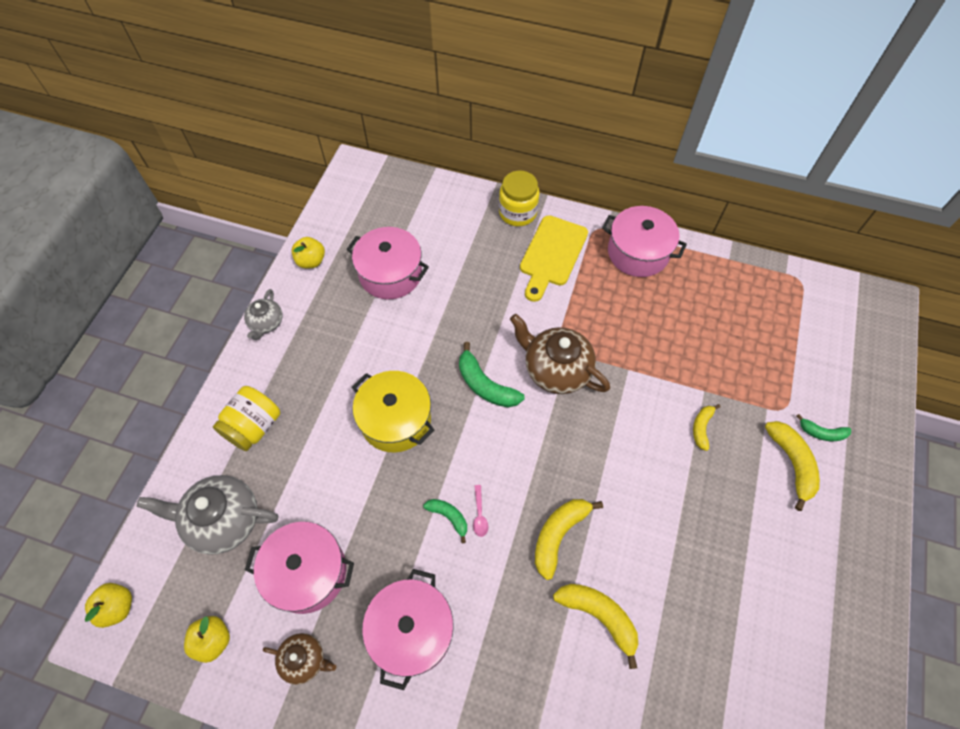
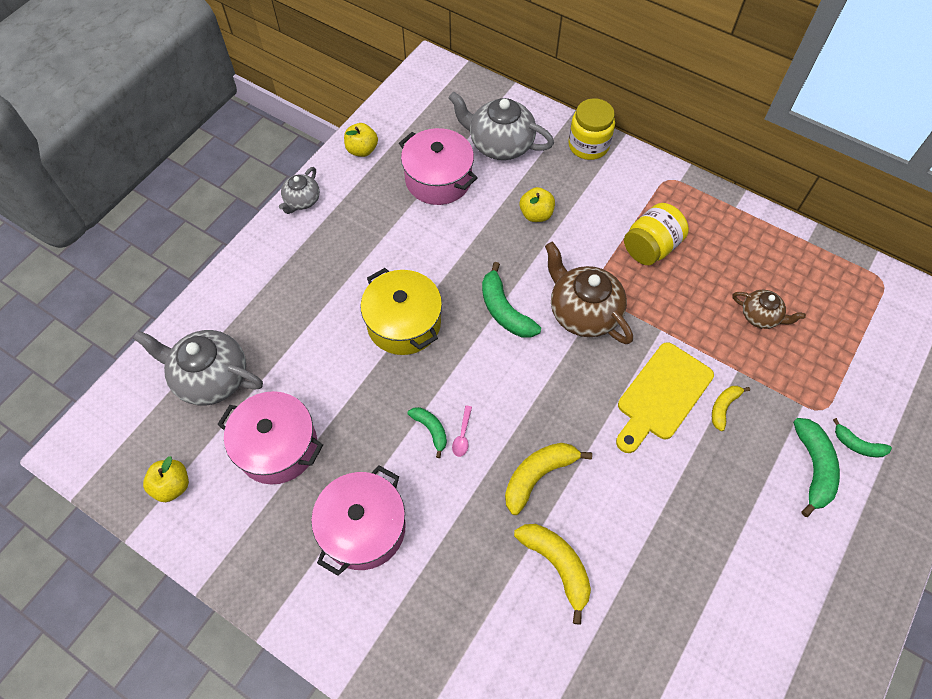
camera: 15 degrees right, 0 degrees up
yellow apple [85,583,132,628] -> yellow apple moved to [520,187,555,222]
yellow jar [213,386,280,451] -> yellow jar moved to [624,203,689,265]
brown teapot [263,633,336,685] -> brown teapot moved to [733,290,806,329]
yellow cutting board [520,215,588,302] -> yellow cutting board moved to [616,342,714,453]
pink pot [602,206,687,277] -> none
yellow banana [765,421,820,511] -> green banana [793,418,840,517]
none -> grey teapot [448,92,554,160]

